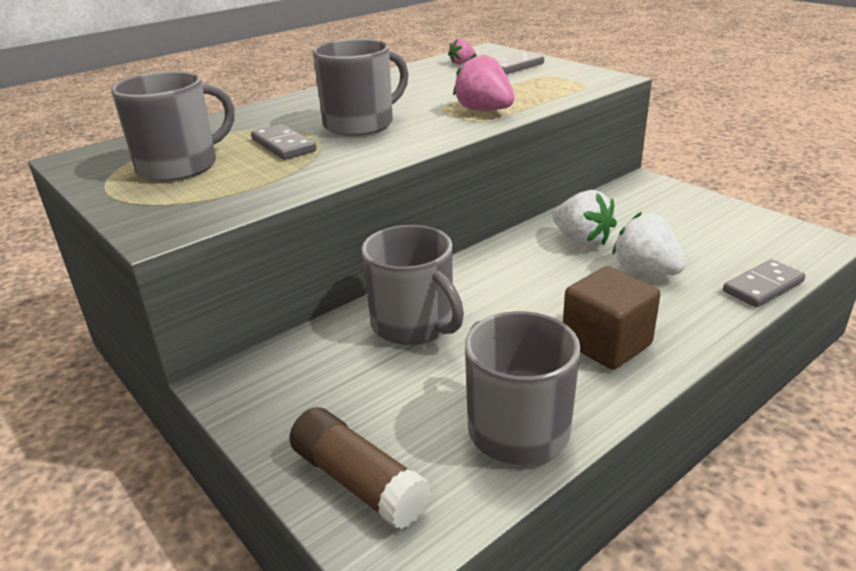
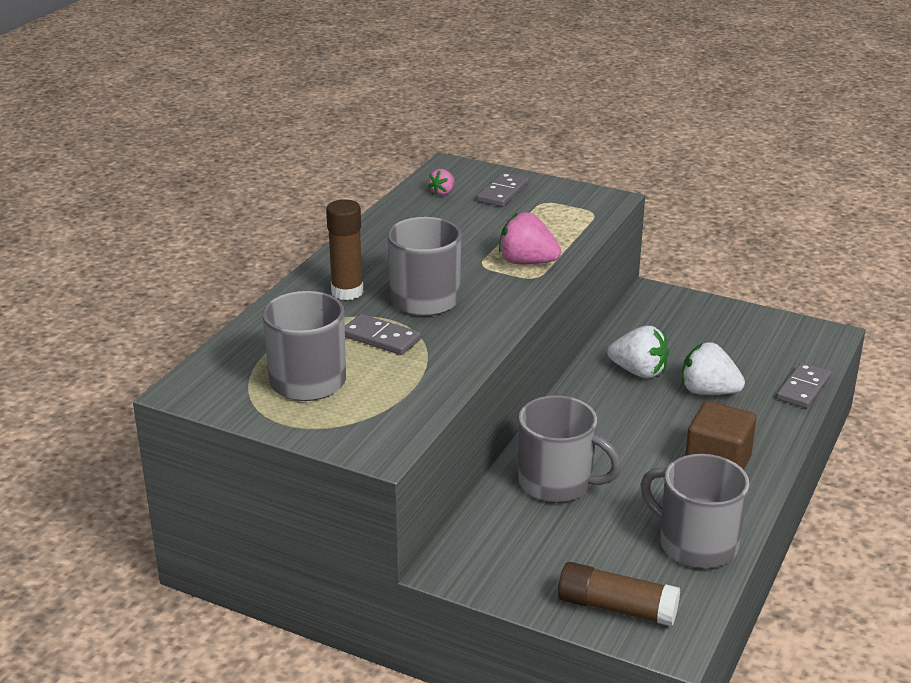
camera: 25 degrees left, 0 degrees up
none -> brown glue stick [326,199,363,300]

